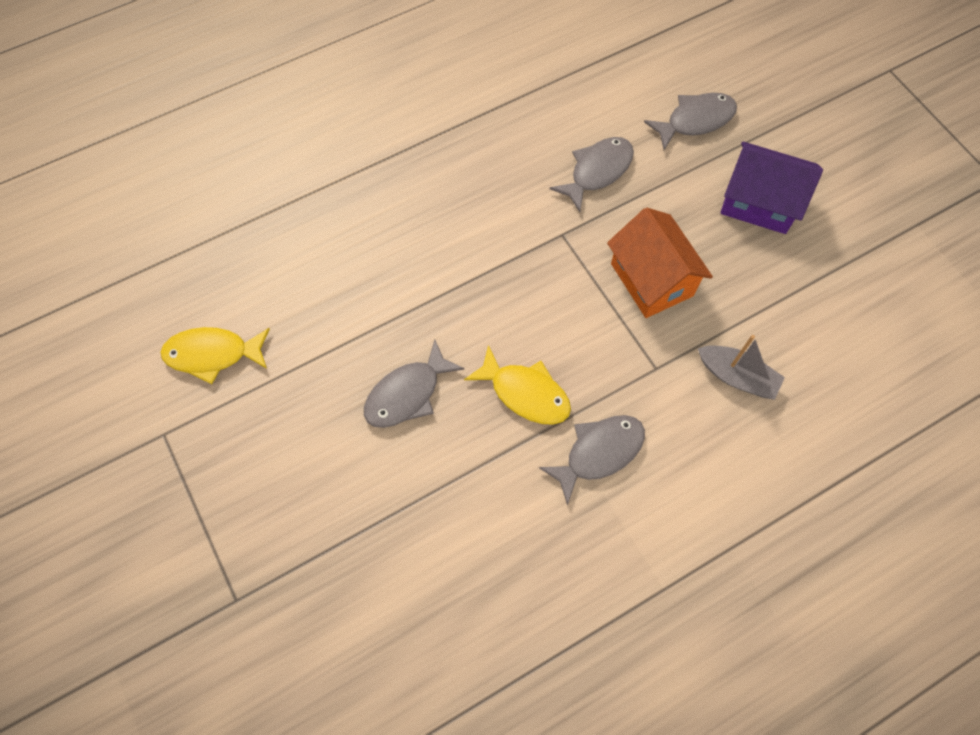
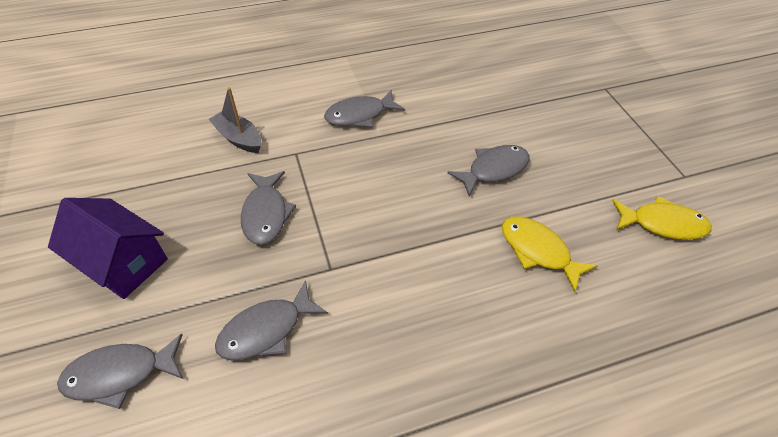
camera: 170 degrees left, 15 degrees down
yellow fish [464,345,571,425] -> yellow fish moved to [502,216,598,292]
orange house [607,208,713,318] -> grey fish [241,171,296,245]

